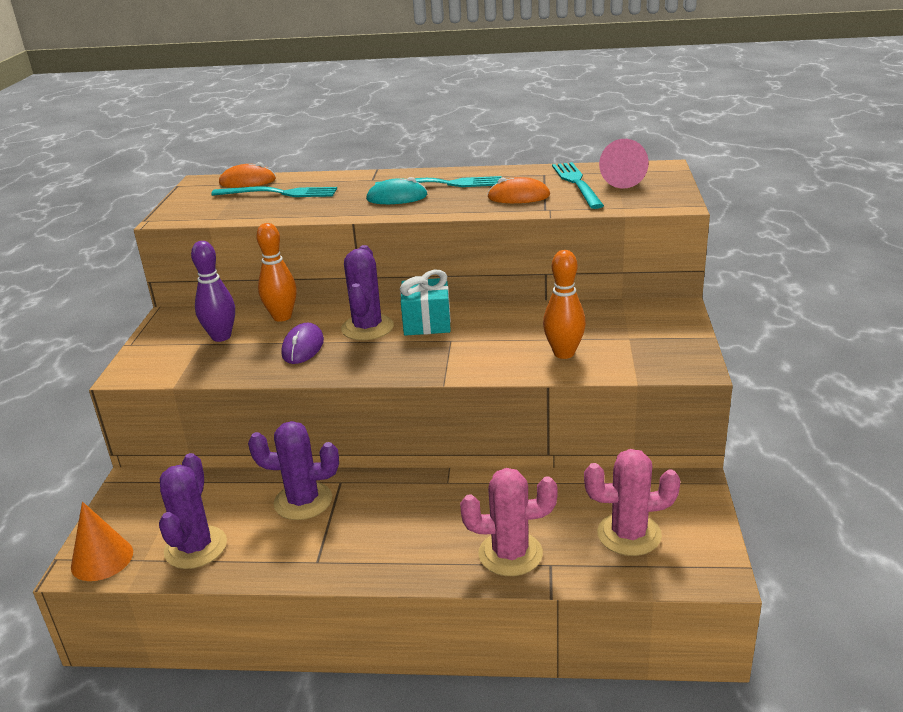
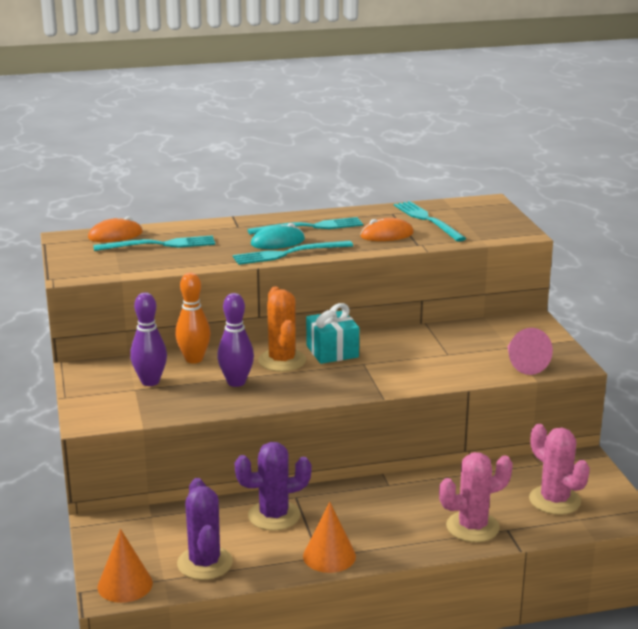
camera: 20 degrees left, 5 degrees down
purple mouse [281,323,324,364] -> purple bowling pin [217,293,254,387]
purple cactus [341,245,394,340] -> orange cactus [258,286,306,372]
orange bowling pin [543,250,586,359] -> none
pink cactus [584,449,680,556] -> pink cactus turned 75 degrees clockwise [529,424,590,515]
pink cone [599,139,649,189] -> pink cone moved to [508,328,553,375]
none -> turquoise fork [233,241,353,265]
none -> orange cone [303,501,356,573]

